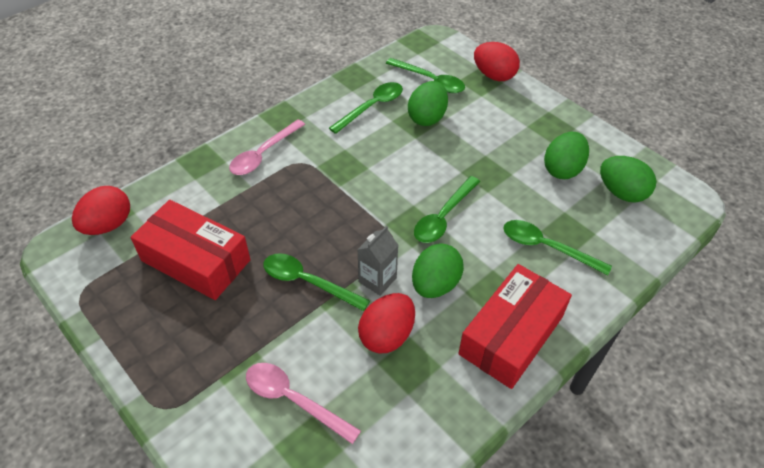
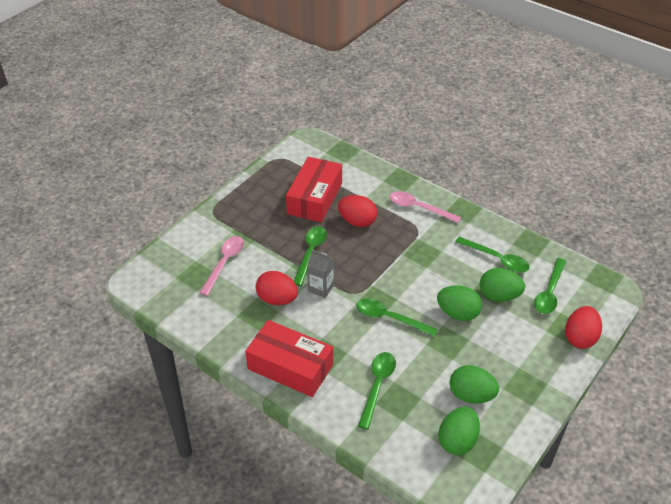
camera: 80 degrees right, 5 degrees down
red egg [72,186,130,235] -> red egg moved to [338,195,377,227]
green egg [412,243,464,298] -> green egg moved to [437,285,482,321]

